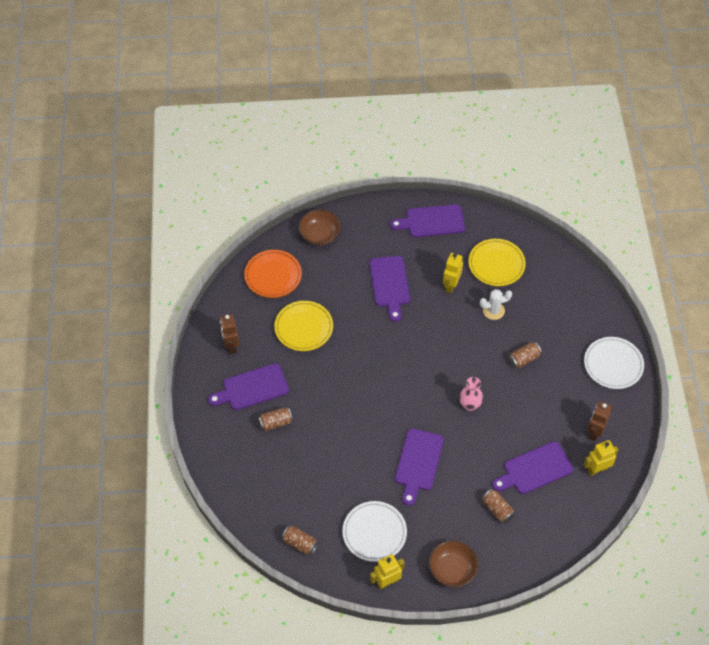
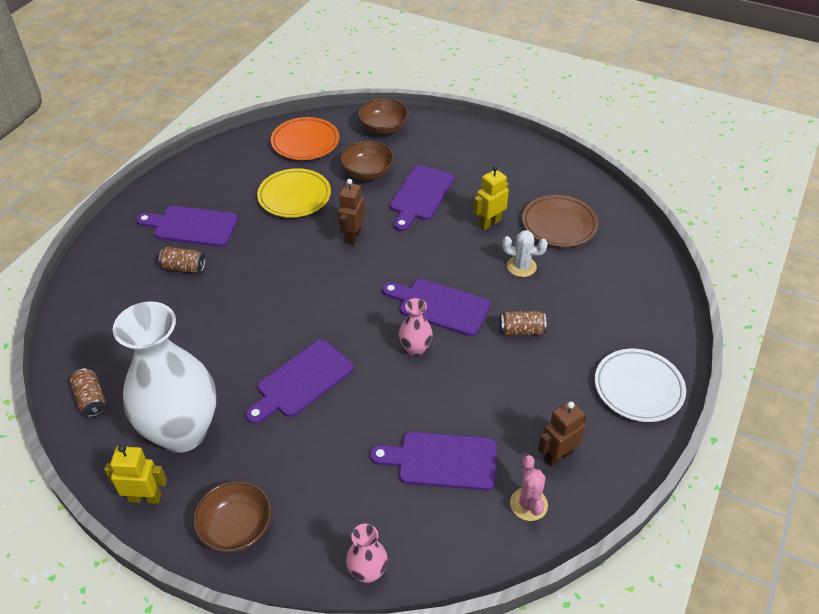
camera: 30 degrees right, 10 degrees down
brown robot [220,314,239,354] -> brown robot moved to [338,179,365,245]
white plate [342,501,407,562] -> white vase [113,301,216,453]
purple cutting board [390,204,465,237] -> purple cutting board moved to [382,279,490,336]
yellow plate [469,239,526,286] -> brown plate [522,195,598,247]
brown can [482,489,515,523] -> none
yellow robot [584,440,619,476] -> pink cactus [510,455,548,521]
none -> brown bowl [340,140,394,180]
none -> pink vase [346,524,388,583]

